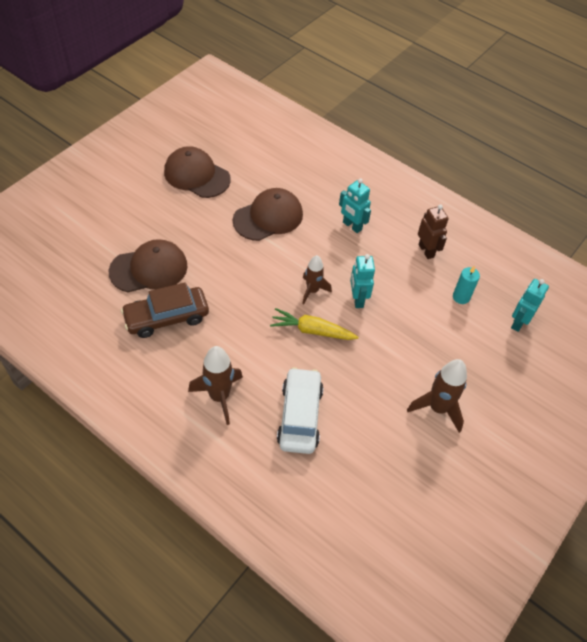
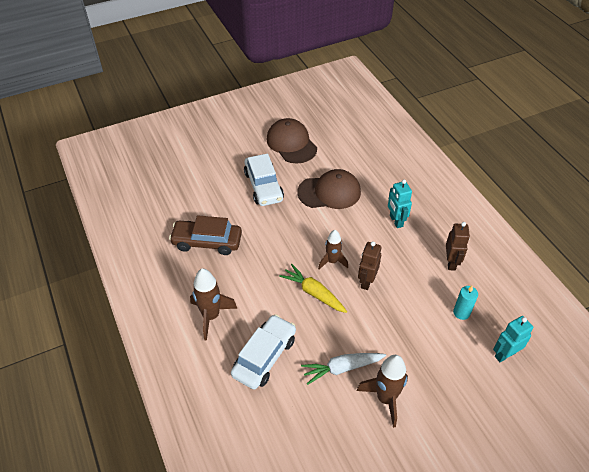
camera: 30 degrees right, 5 degrees down
brown cap [109,239,188,292] -> none
turquoise robot [350,254,375,308] -> brown robot [358,241,381,290]
none -> white car [244,154,284,206]
none -> white carrot [301,353,386,385]

